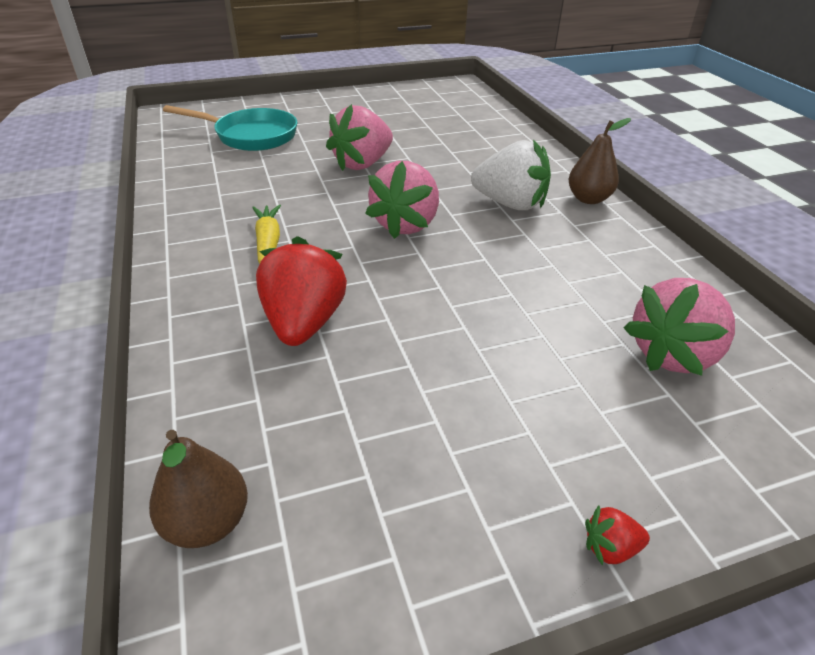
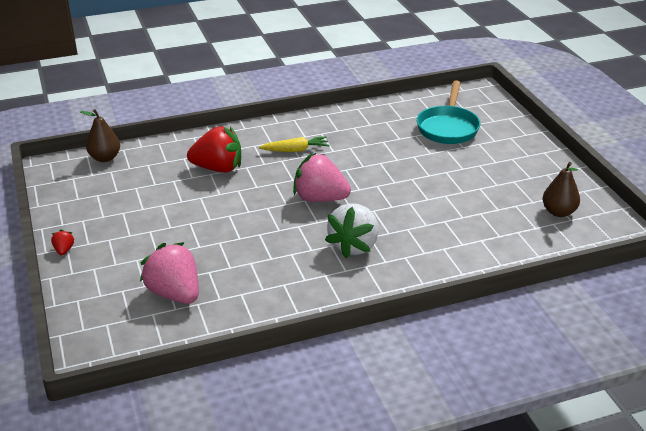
camera: 90 degrees right, 5 degrees down
pink strawberry [326,104,393,171] -> none
brown pear [568,118,631,204] -> brown pear moved to [543,162,580,217]

